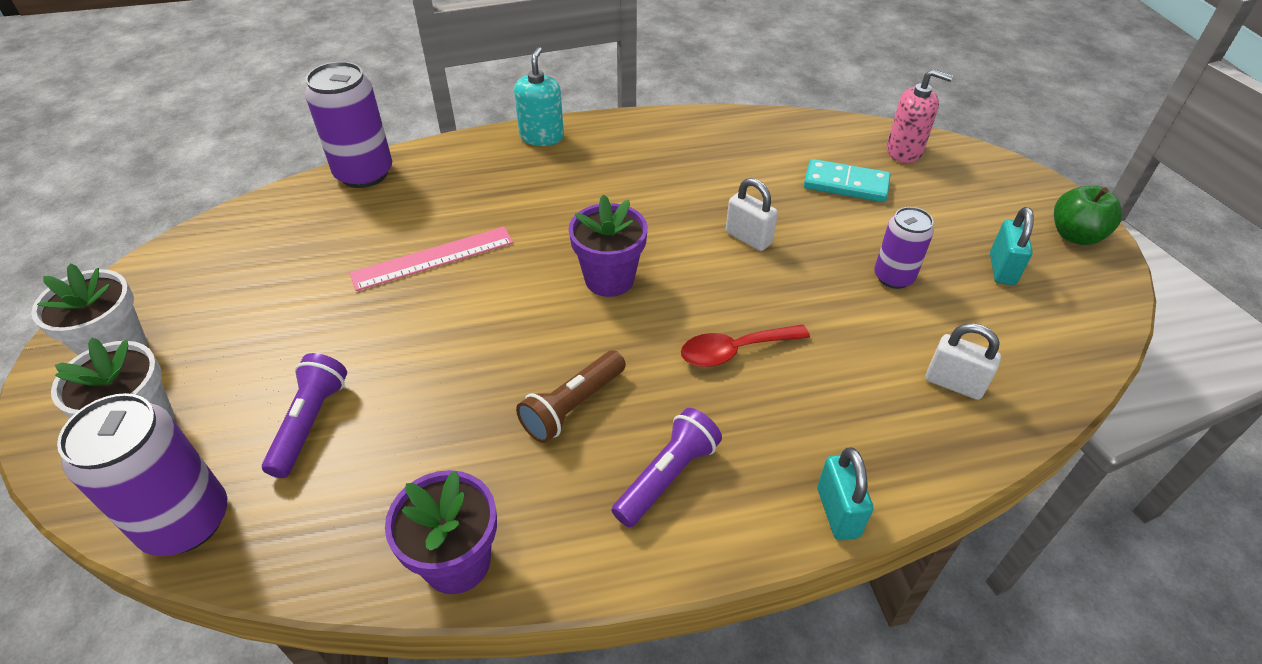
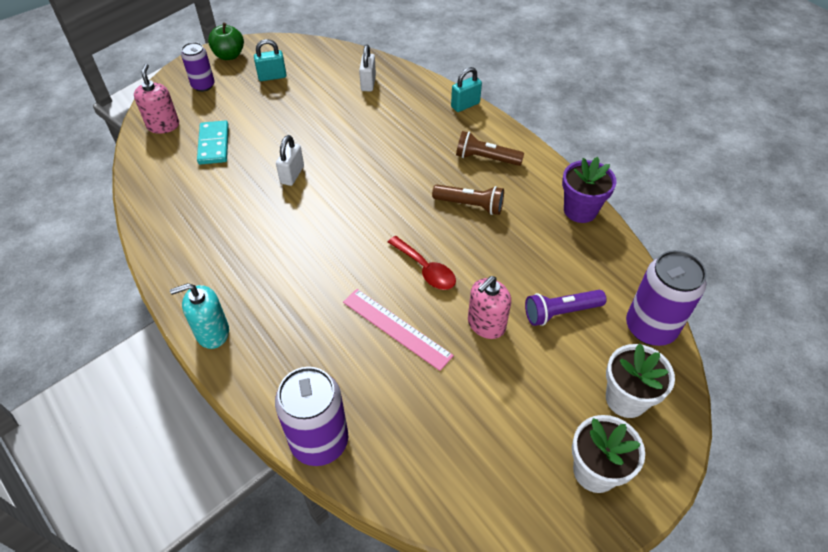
camera: 115 degrees left, 5 degrees up
purple flower pot [569,194,648,297] -> none
purple flashlight [612,408,722,527] -> brown flashlight [456,131,524,166]
red spoon [681,325,810,367] -> red spoon moved to [388,236,456,290]
purple can [874,207,934,289] -> purple can moved to [181,42,215,92]
none -> pink soap dispenser [468,276,511,339]

